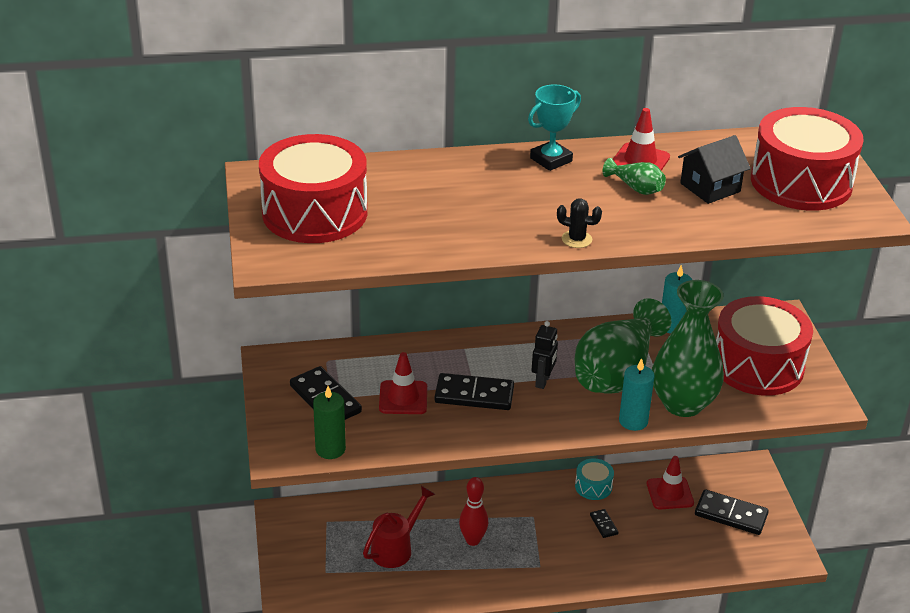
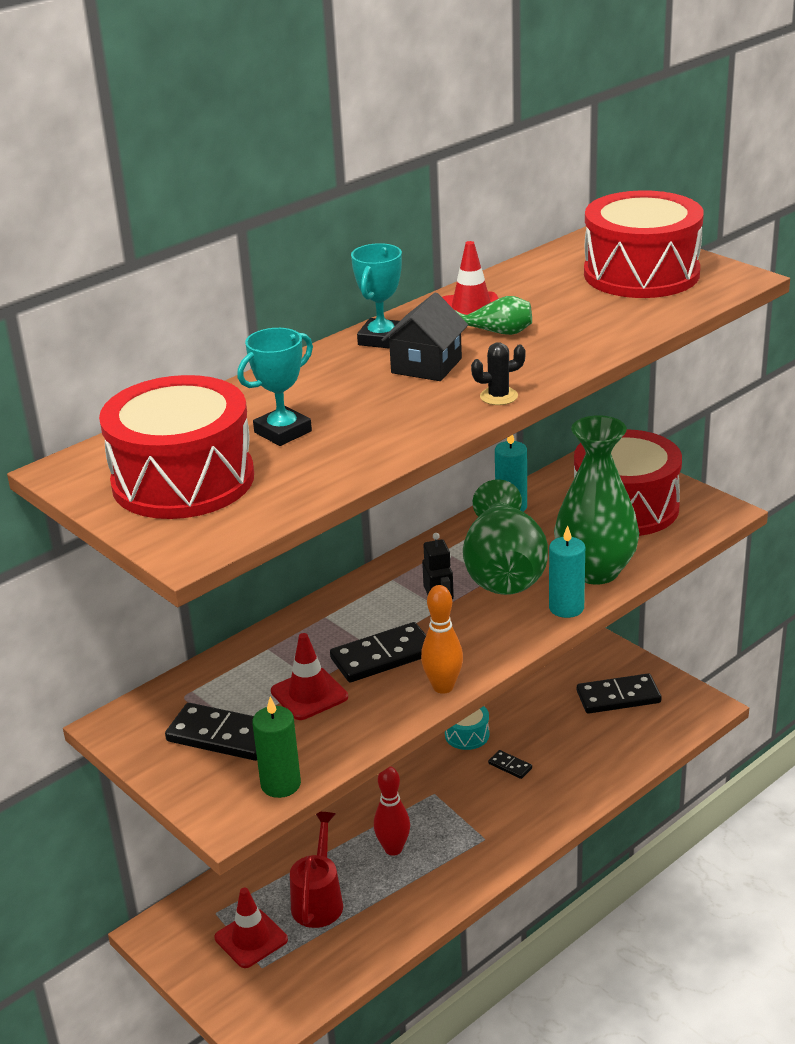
camera: 30 degrees left, 5 degrees down
red traffic cone [647,456,694,509] -> red traffic cone moved to [215,888,288,968]
black house [678,135,751,204] -> black house moved to [382,292,468,381]
none -> turquoise trophy [237,328,313,446]
none -> orange bowling pin [421,585,463,694]

